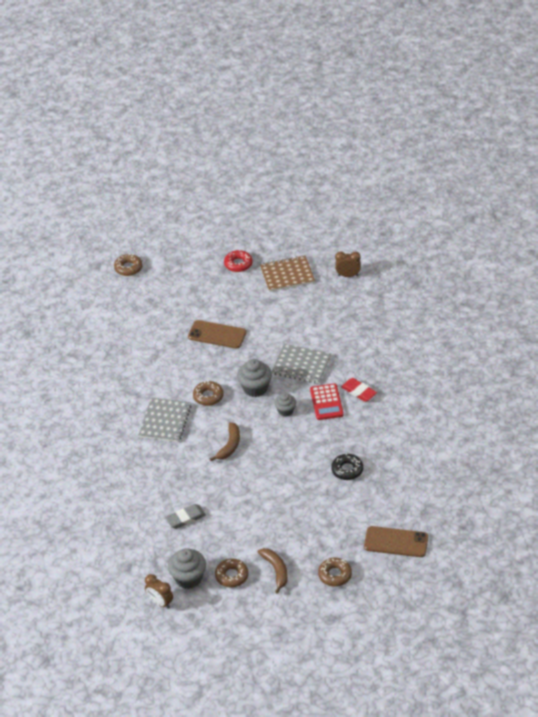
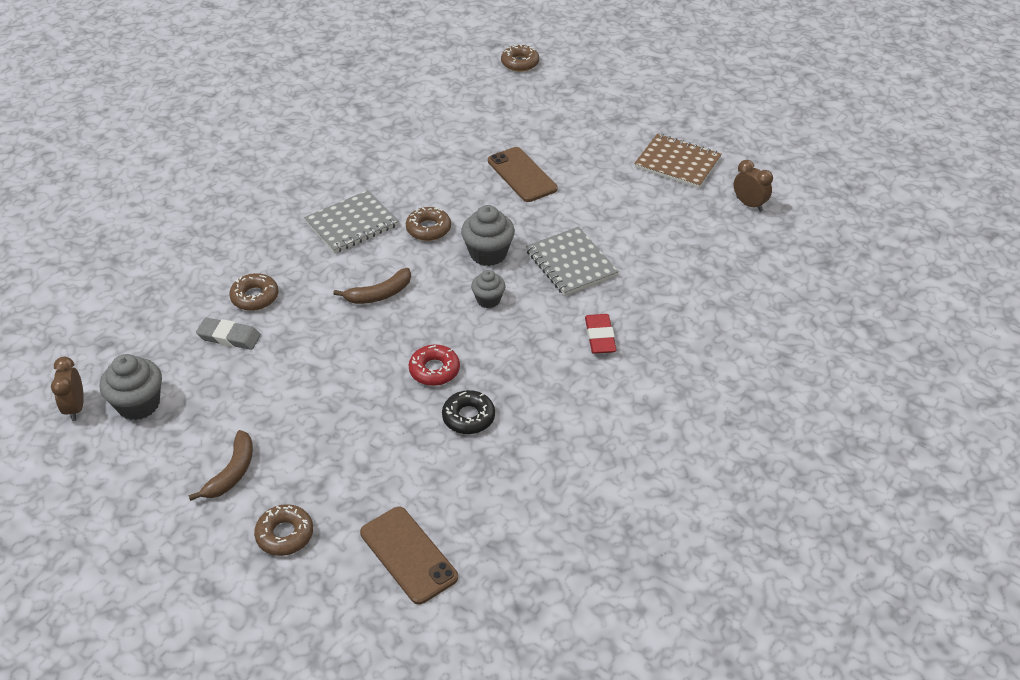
camera: 40 degrees right, 0 degrees up
brown donut [215,559,249,587] -> brown donut moved to [229,273,278,311]
red donut [224,250,253,272] -> red donut moved to [409,345,460,386]
red calculator [310,383,344,420] -> none

